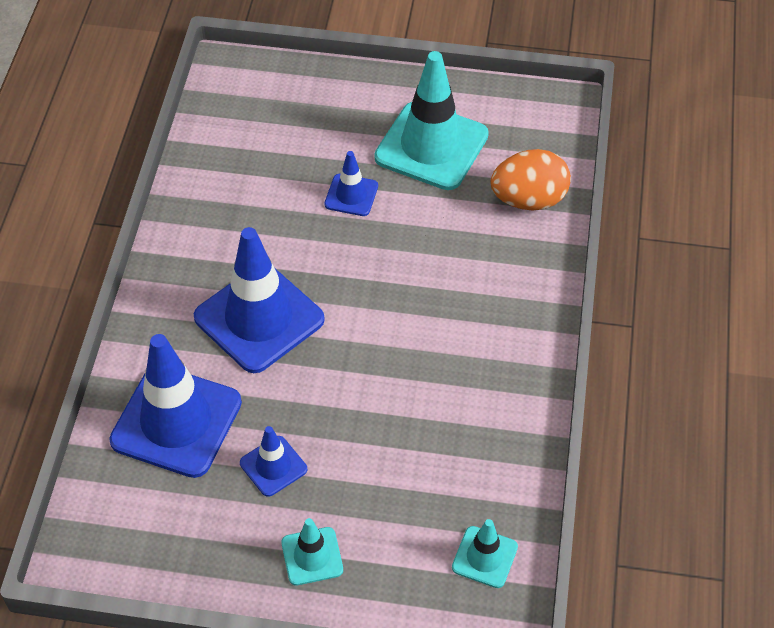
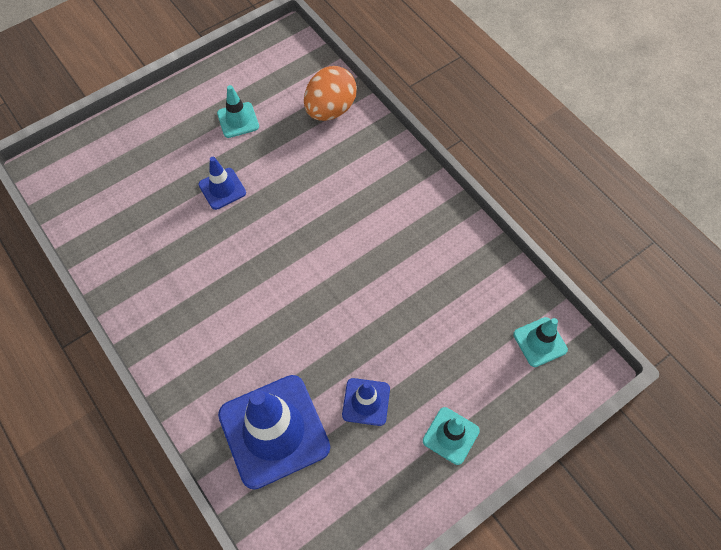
camera: 45 degrees left, 10 degrees up
blue traffic cone [194,227,325,373] -> none
turquoise traffic cone [374,51,489,190] -> turquoise traffic cone [217,85,259,138], size x0.49

